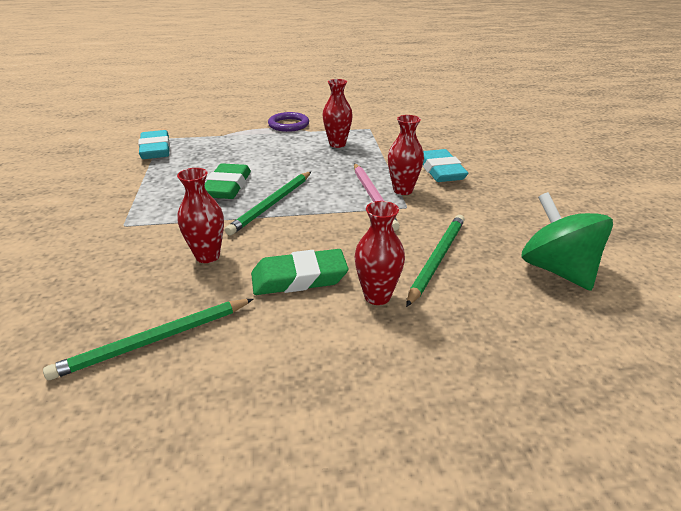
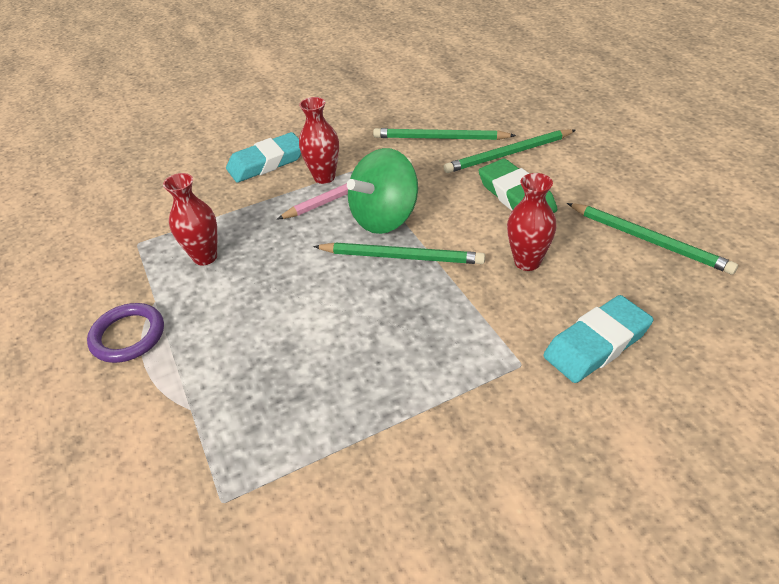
camera: 105 degrees left, 10 degrees up
turquoise eraser [138,130,170,159] -> turquoise eraser moved to [543,295,653,383]
green eraser [205,163,251,199] -> none
red vase [355,201,405,305] -> green pencil [444,129,576,173]
green spinning top [521,192,613,291] -> green spinning top moved to [347,148,418,234]

